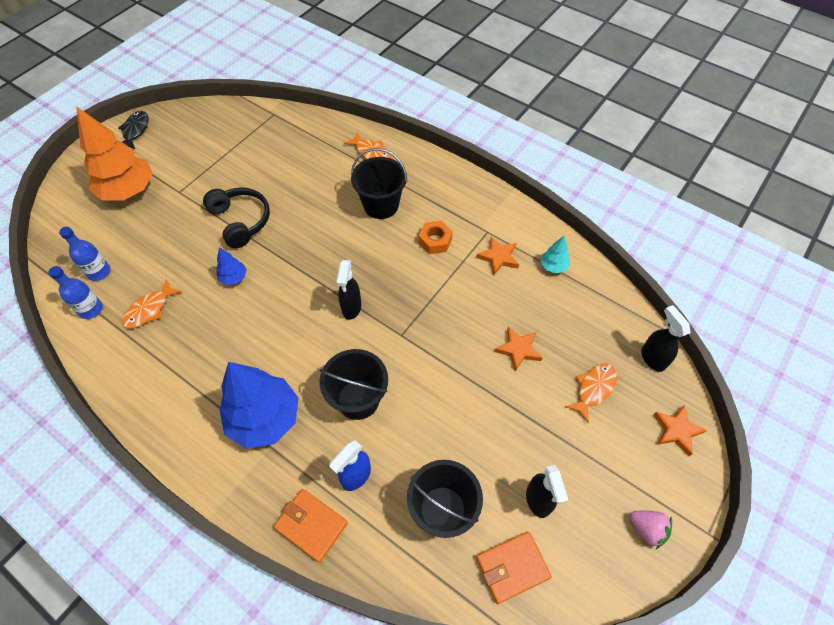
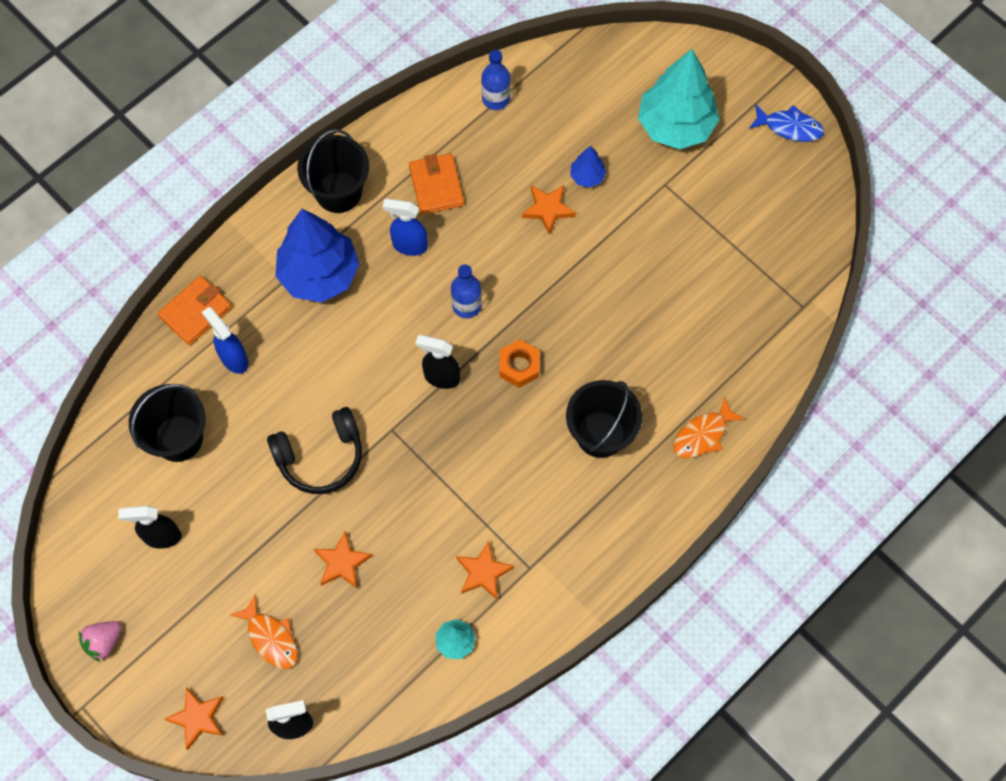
camera: 100 degrees right, 10 degrees up
blue bottle [59,227,110,281] -> blue bottle moved to [451,264,482,318]
orange tree [76,106,153,201] -> turquoise tree [638,49,720,149]
black fish [118,111,149,150] -> blue fish [749,104,824,142]
orange fish [122,279,182,328] -> none
black headphones [203,187,270,248] -> black headphones moved to [267,407,362,494]
blue tree [217,247,247,285] -> blue tree moved to [570,146,606,187]
black bucket [319,349,388,420] -> black bucket moved to [297,129,369,213]
orange nut [419,221,453,254] -> orange nut moved to [500,339,540,388]
orange wallet [476,531,552,604] -> orange wallet moved to [409,153,464,215]
none -> blue spray bottle [382,198,428,256]
none -> orange star [522,185,576,235]

